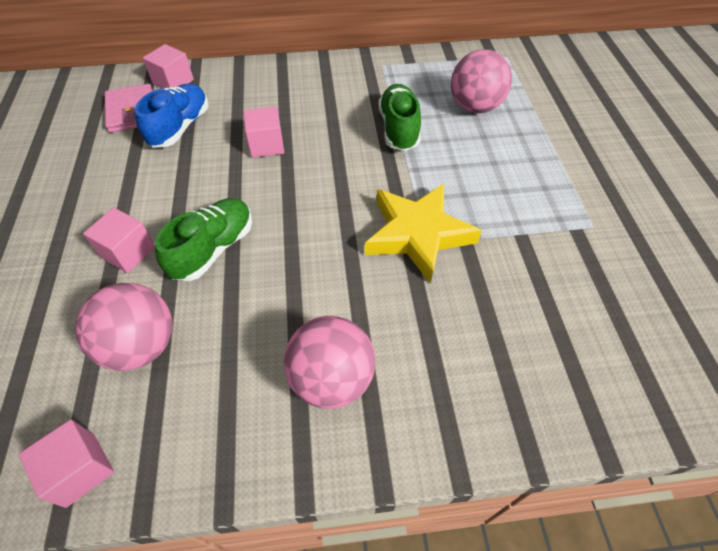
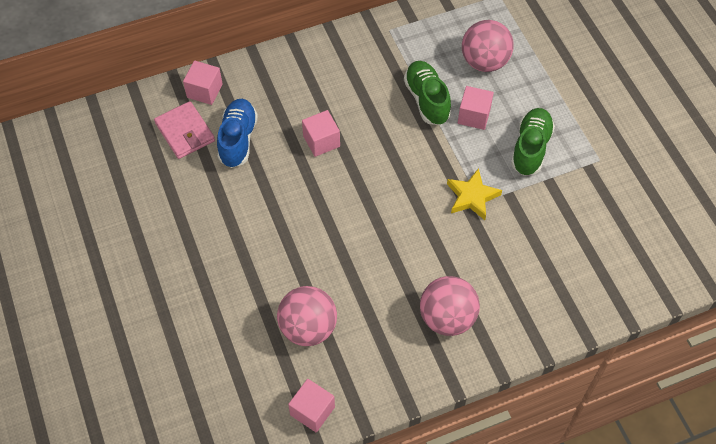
camera: 15 degrees left, 5 degrees up
pink cube [83,208,155,273] -> pink cube moved to [458,86,494,130]
green shoe [155,198,252,281] -> green shoe moved to [511,108,555,176]
yellow star [365,184,482,284] -> yellow star [447,168,502,220], size x0.63

